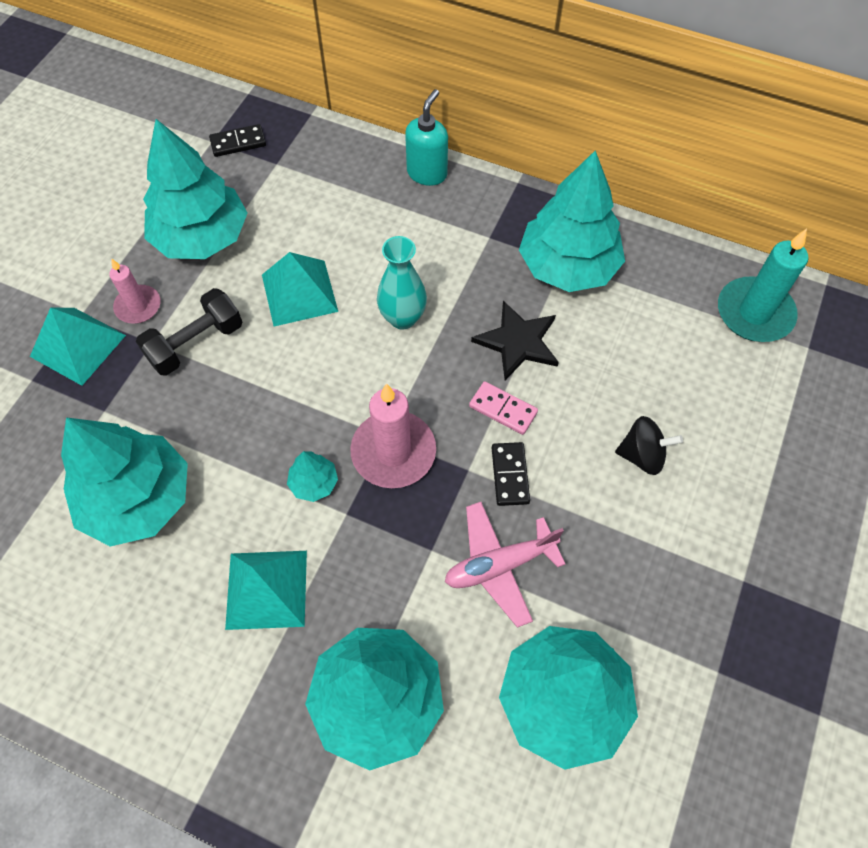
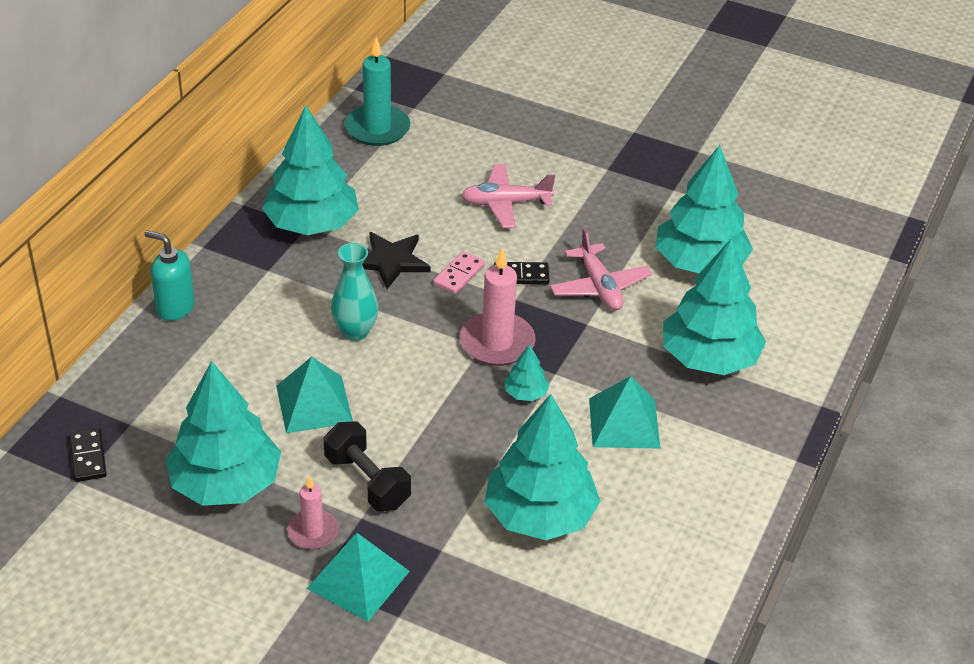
camera: 90 degrees left, 20 degrees down
black spinning top [615,416,683,475] -> pink plane [461,164,555,228]

